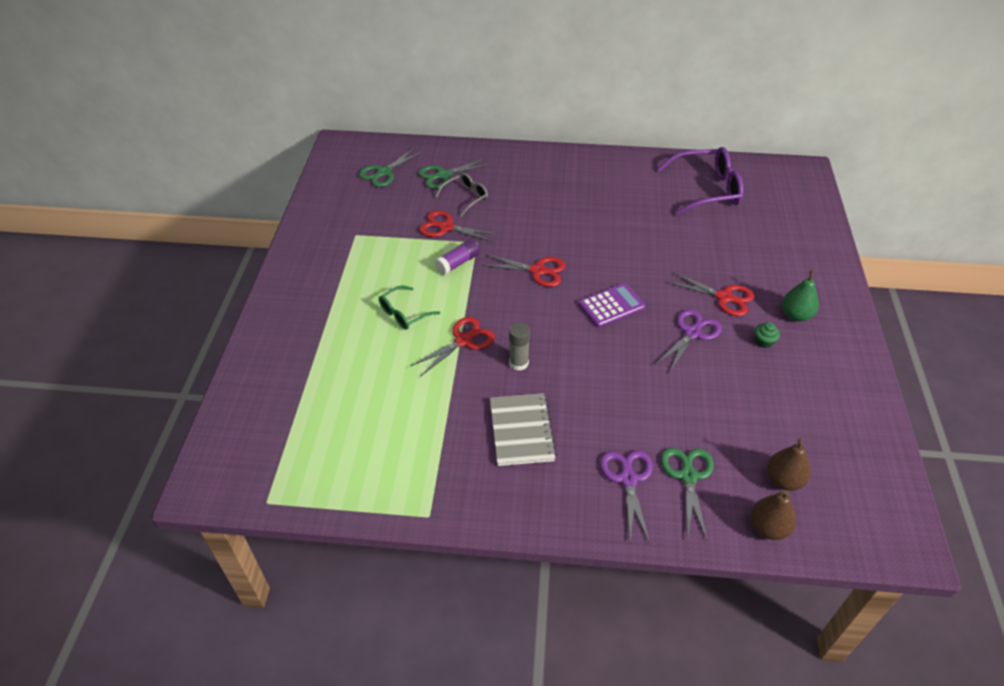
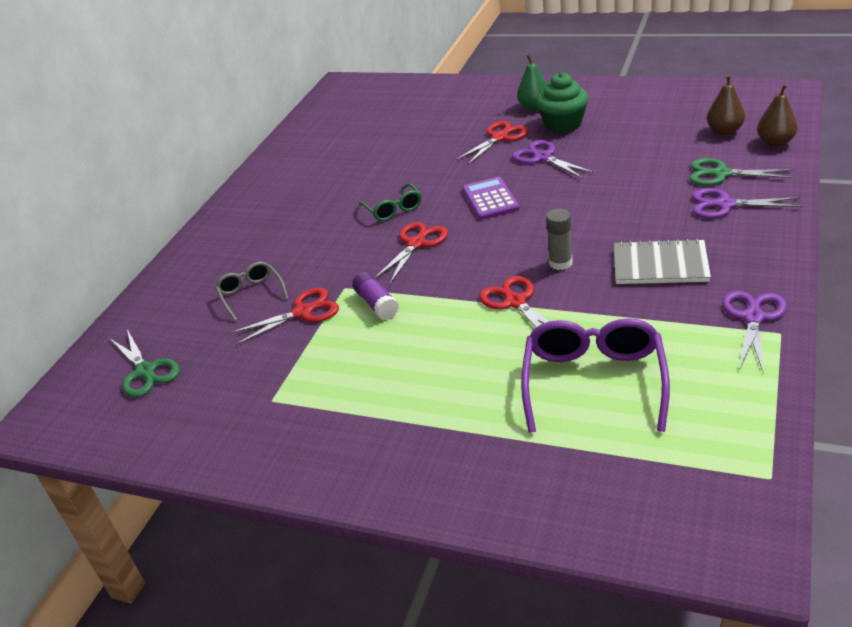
camera: 70 degrees left, 10 degrees down
green glasses [379,285,440,330] -> green glasses moved to [359,183,422,221]
green scissors [418,158,492,189] -> none
red scissors [419,211,499,242] -> red scissors turned 150 degrees counterclockwise [229,288,339,345]
purple glasses [657,147,743,215] -> purple glasses moved to [521,318,670,433]
green cupcake [755,322,780,348] -> green cupcake [536,73,588,133], size x2.18
none -> purple scissors [722,291,787,374]

